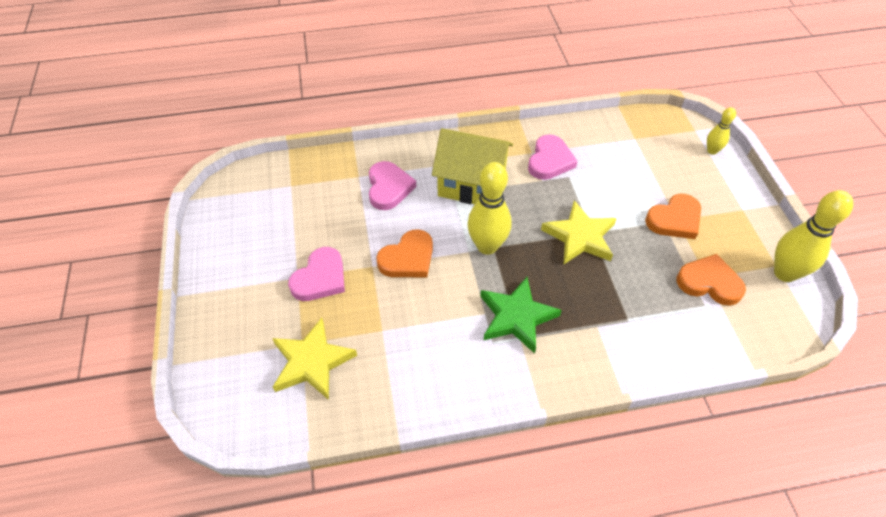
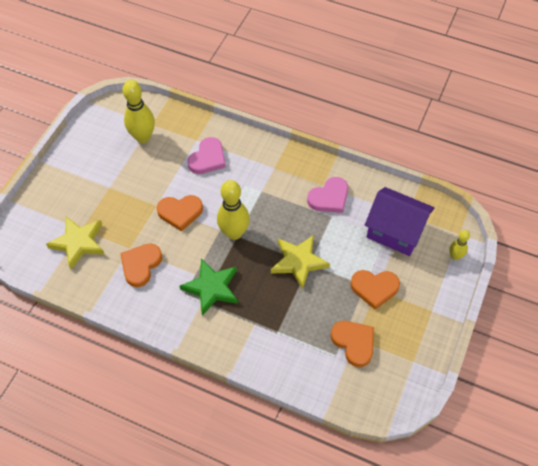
camera: 35 degrees right, 5 degrees up
pink heart [288,247,345,301] -> none
yellow house [432,128,513,204] -> none
yellow bowling pin [774,190,853,282] -> yellow bowling pin moved to [123,80,155,143]
none -> orange heart [120,243,162,287]
none -> purple house [365,187,435,256]

